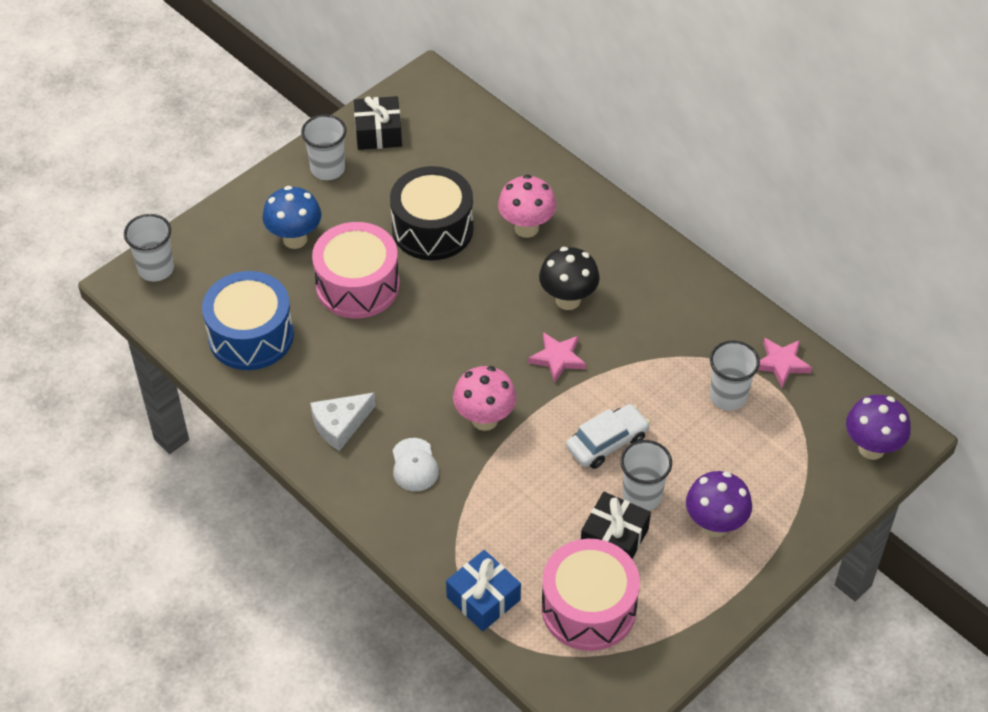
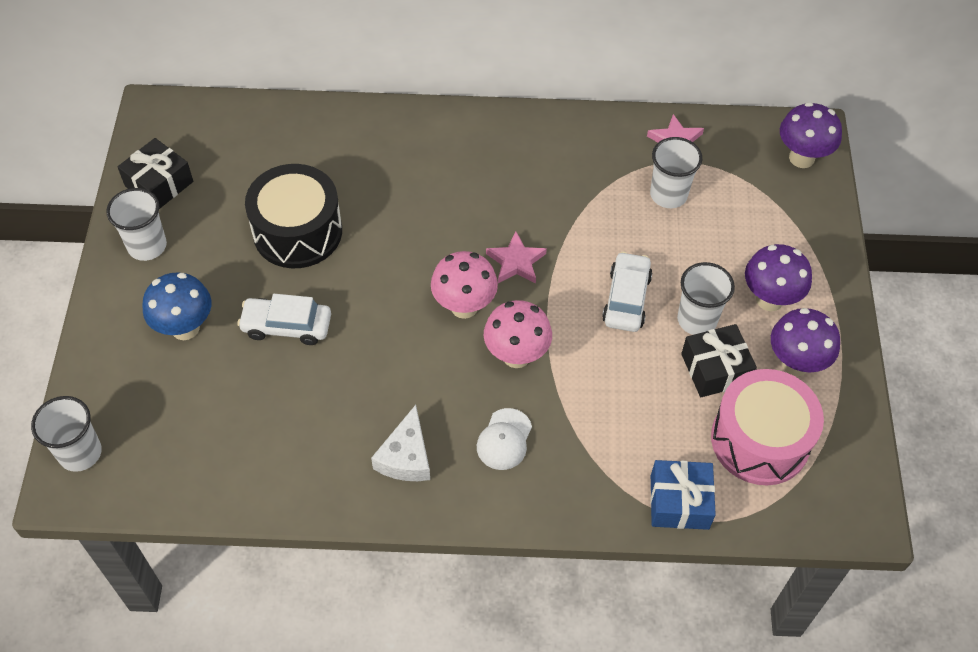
camera: 45 degrees left, 5 degrees up
blue drum [202,271,294,370] -> none
pink drum [312,222,400,319] -> white car [237,294,331,345]
white cap [393,438,439,491] -> white cap turned 75 degrees clockwise [477,408,532,470]
pink mushroom [498,175,556,238] -> pink mushroom moved to [431,251,498,319]
black mushroom [539,247,600,310] -> none
none -> purple mushroom [771,308,840,376]

